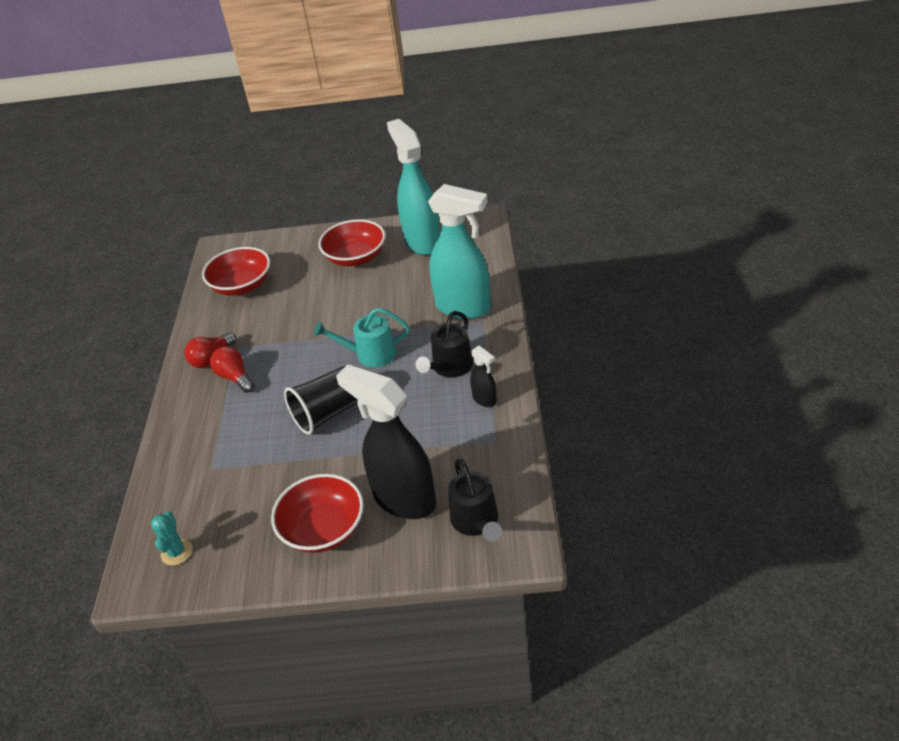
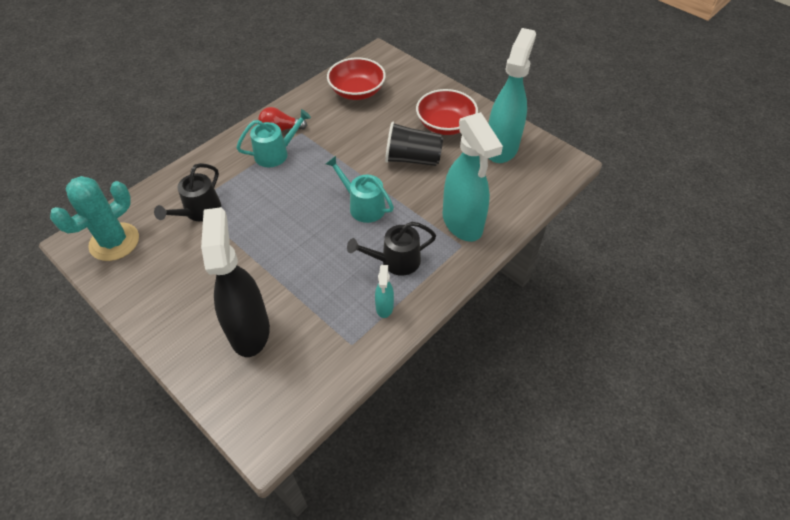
camera: 40 degrees right, 10 degrees up
turquoise cactus [151,511,193,565] -> turquoise cactus [50,176,139,261], size x1.96
red light bulb [210,346,254,393] -> turquoise watering can [236,109,311,167]
red bowl [271,474,364,553] -> none
black cup [284,366,358,435] -> black cup moved to [385,122,443,166]
black watering can [448,458,502,542] -> black watering can moved to [154,163,221,221]
black spray bottle [470,346,497,407] -> turquoise spray bottle [375,265,394,318]

